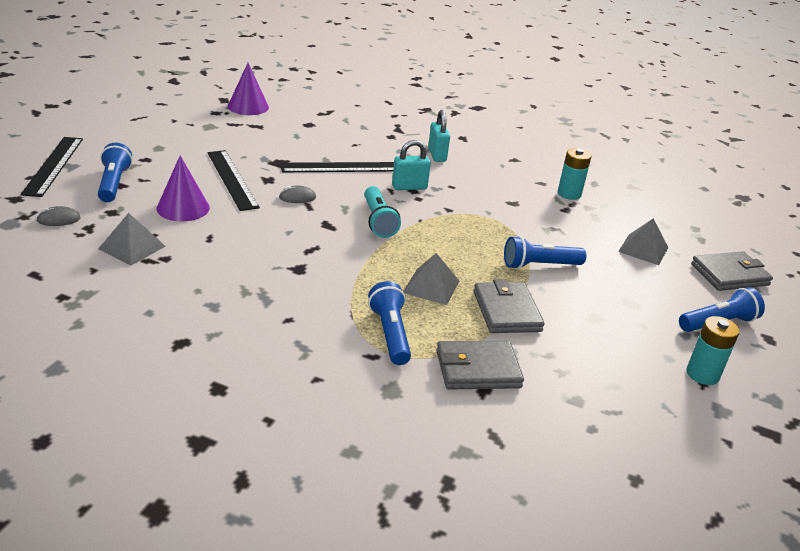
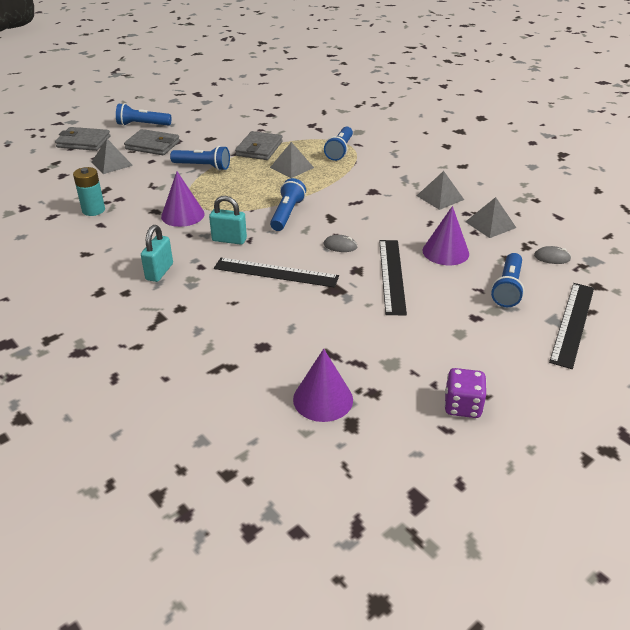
camera: 150 degrees left, 5 degrees up
turquoise flashlight [364,186,401,238] -> blue flashlight [270,178,306,231]
grey wallet [436,341,524,389] -> grey wallet moved to [124,129,180,155]
turquoise battery [687,316,740,385] -> none
none -> purple cone [161,172,205,227]
none -> grey pyramid [417,171,464,210]
none -> purple dice [444,368,486,418]

